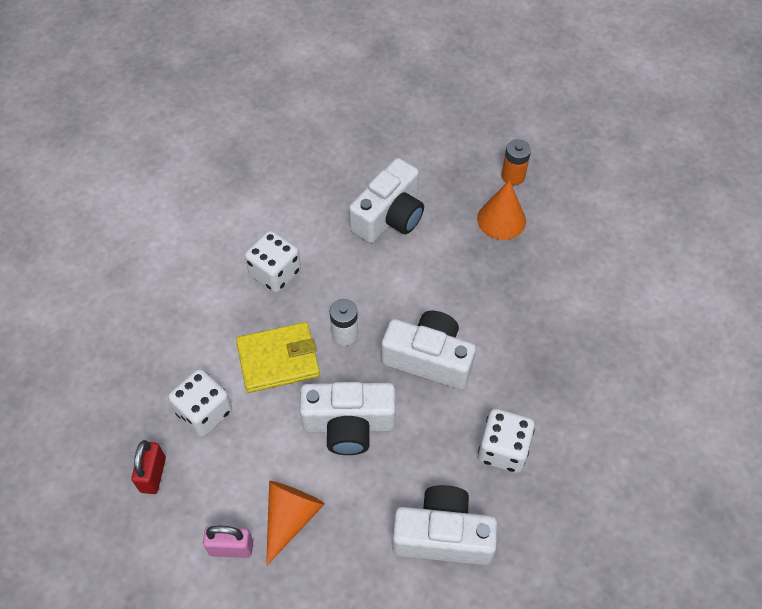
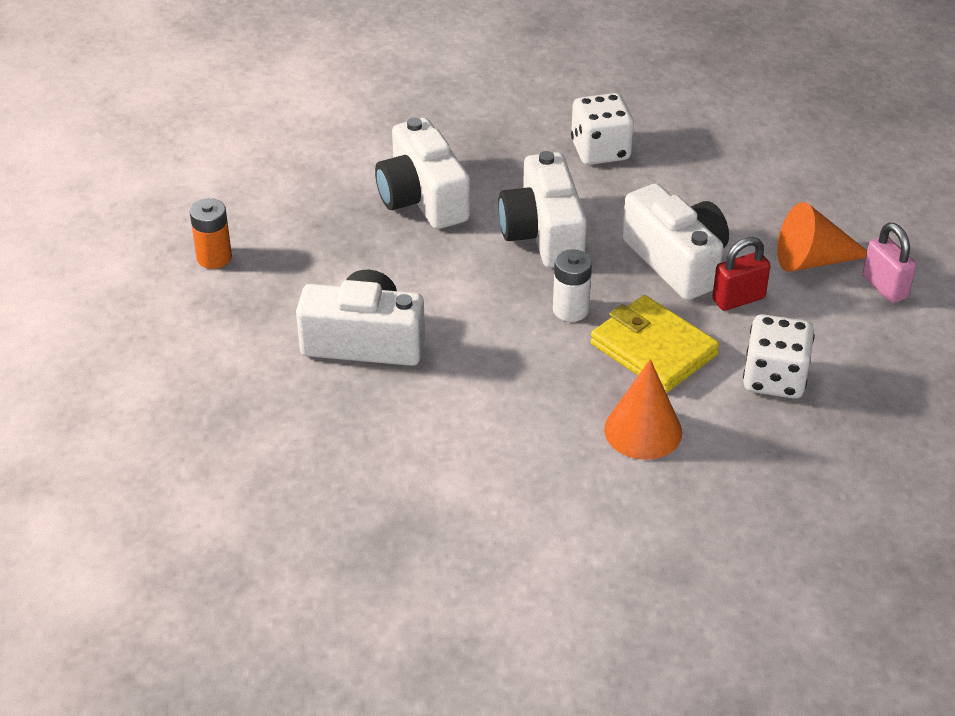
camera: 120 degrees left, 15 degrees down
red padlock [131,440,166,494] -> red padlock moved to [712,237,771,311]
white dice [245,231,301,293] -> none
white camera [392,485,497,565] -> white camera moved to [375,118,470,229]
orange cone [477,180,526,240] -> orange cone moved to [604,359,682,460]

